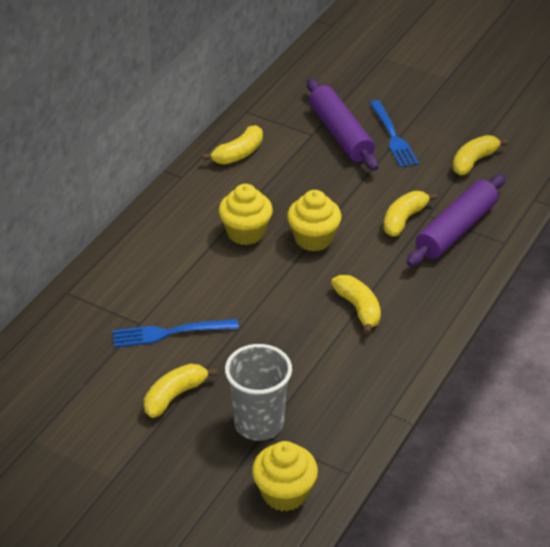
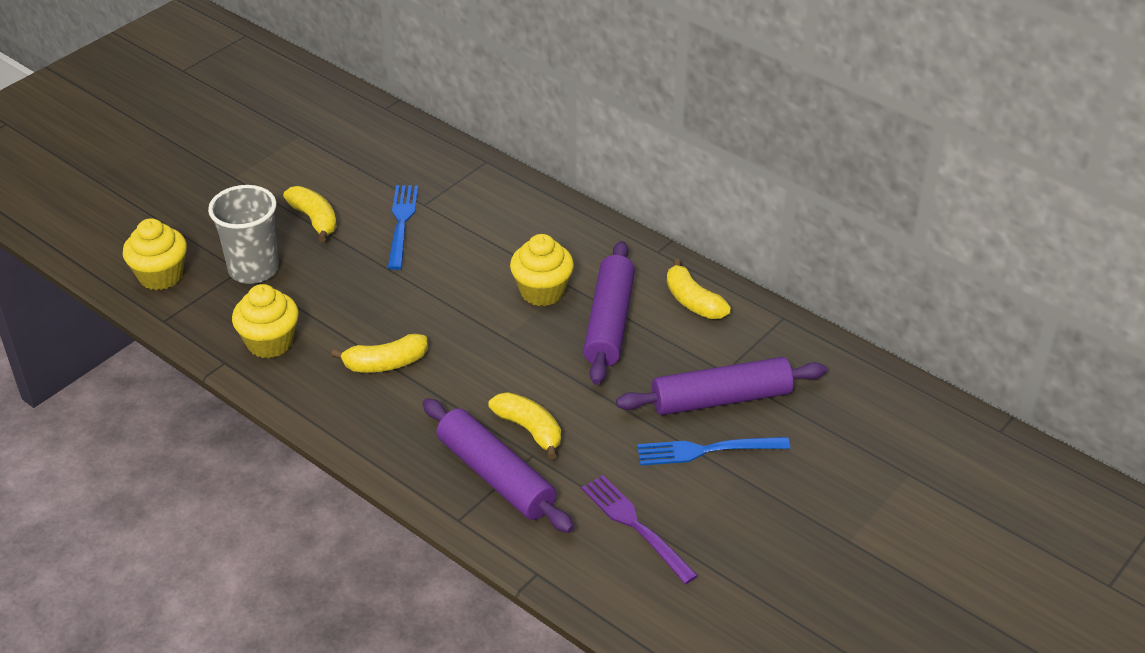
camera: 100 degrees right, 0 degrees up
yellow cupcake [287,190,342,251] -> yellow cupcake moved to [232,284,299,358]
yellow banana [453,135,508,175] -> purple fork [582,475,698,584]
none -> purple rolling pin [583,241,635,385]

